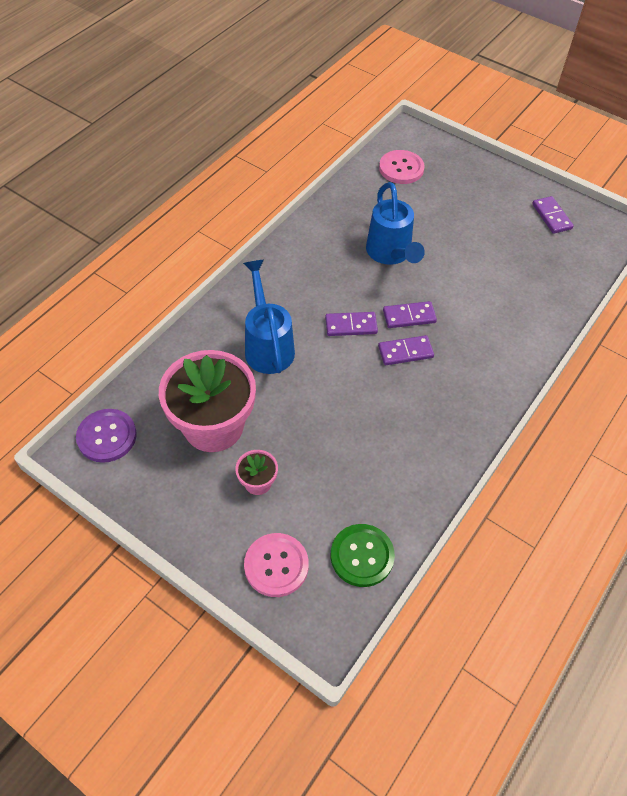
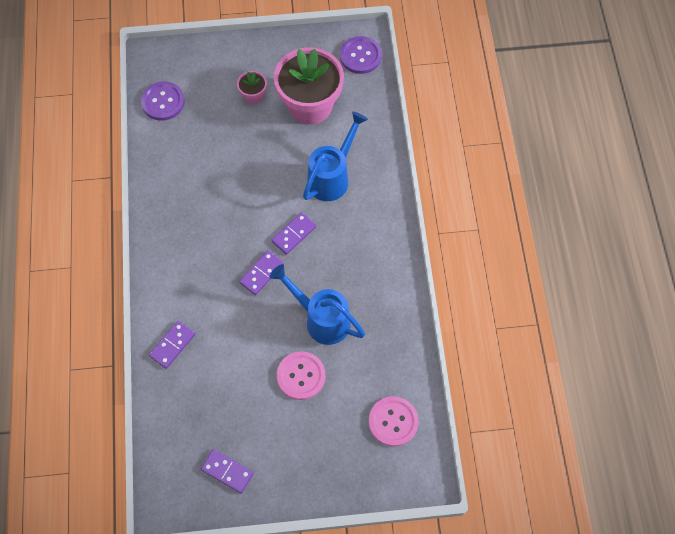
camera: 140 degrees right, 10 degrees up
blue watering can [243,260,295,374] -> blue watering can turned 90 degrees counterclockwise [303,111,368,201]
pink button [244,533,309,597] -> pink button moved to [277,351,325,400]
green button [331,524,395,587] -> purple button [141,81,185,121]
purple domino [378,335,434,365] -> purple domino moved to [149,321,195,369]

